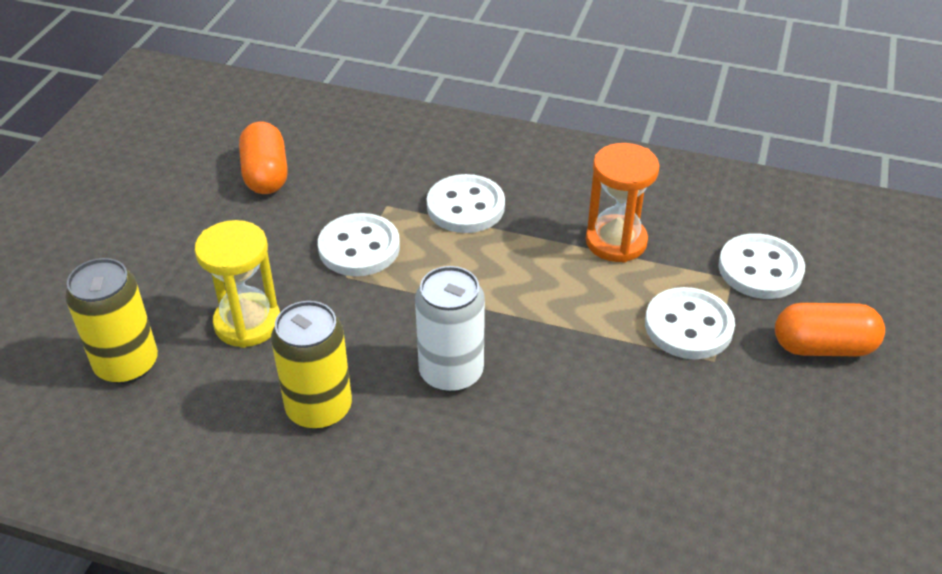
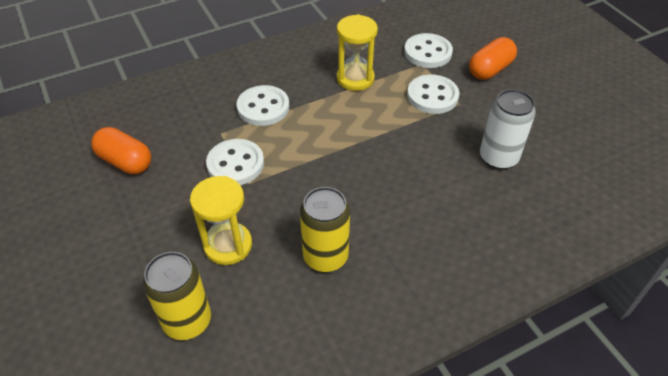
camera: 45 degrees left, 5 degrees up
white can [415,266,485,392] -> white can moved to [480,89,536,169]
orange hourglass [586,143,660,262] -> yellow hourglass [337,14,378,91]

